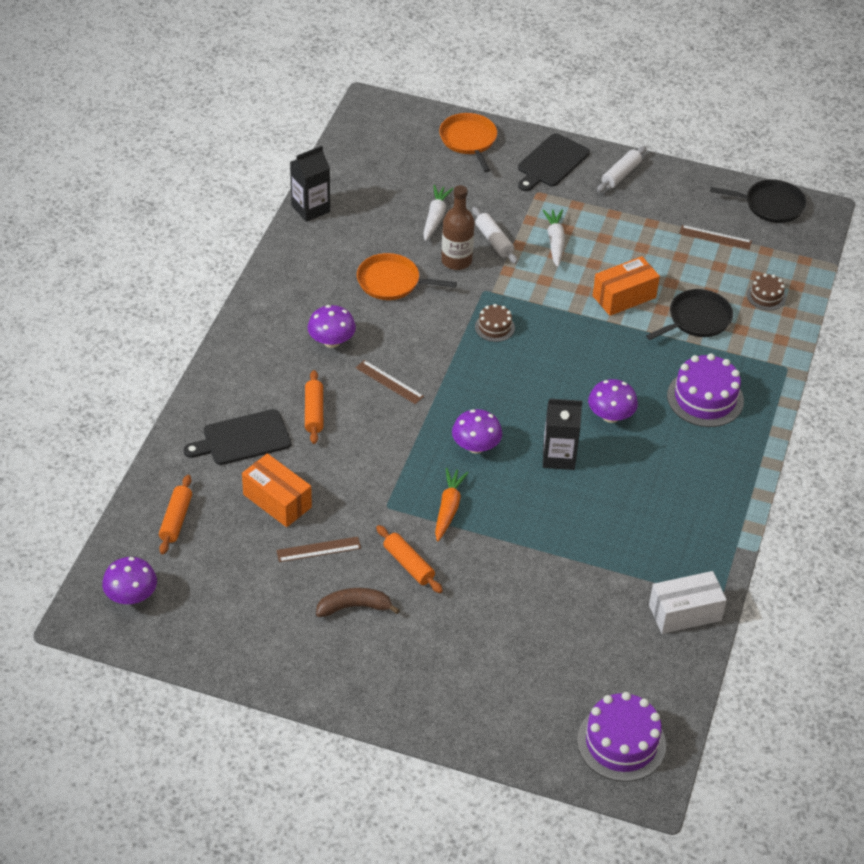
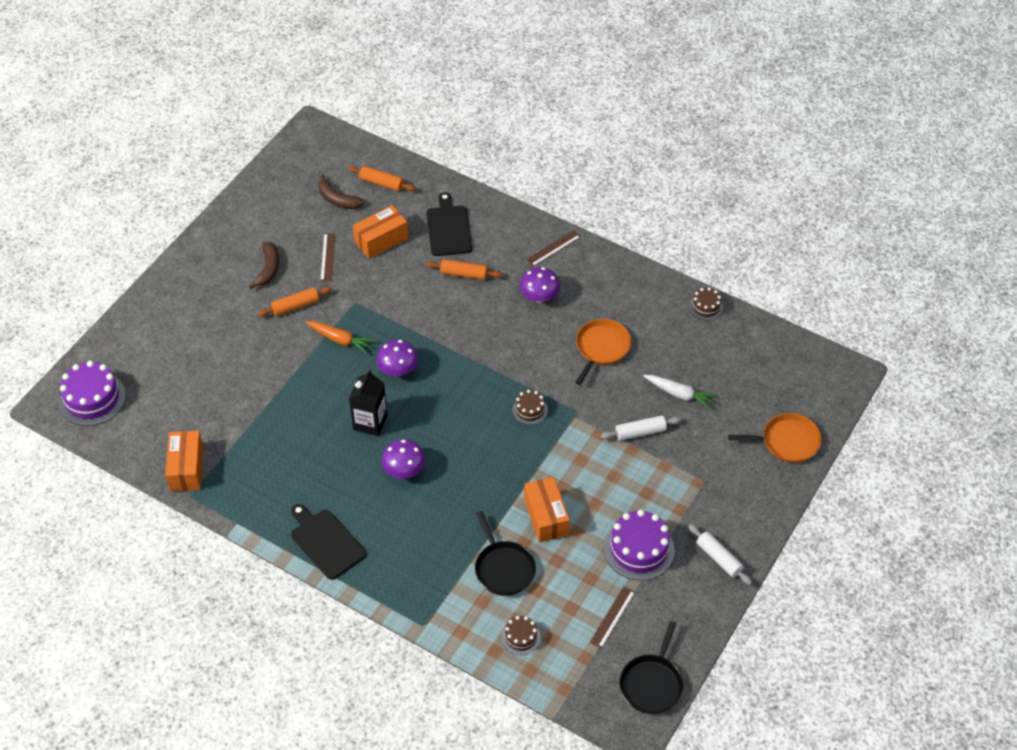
camera: 105 degrees right, 5 degrees up
purple mushroom [102,557,157,604] -> none
black carton [290,146,330,222] -> brown cake [689,287,723,321]
brown ruler [356,360,424,404] -> brown ruler moved to [526,230,581,267]
brown bottle [441,185,475,270] -> none
black cutting board [518,133,590,191] -> black cutting board moved to [291,504,366,580]
white carrot [543,209,565,267] -> none
white box [649,571,727,634] -> orange box [165,431,203,491]
purple cake [667,353,744,427] -> purple cake moved to [604,510,675,581]
none -> brown banana [319,174,365,209]

